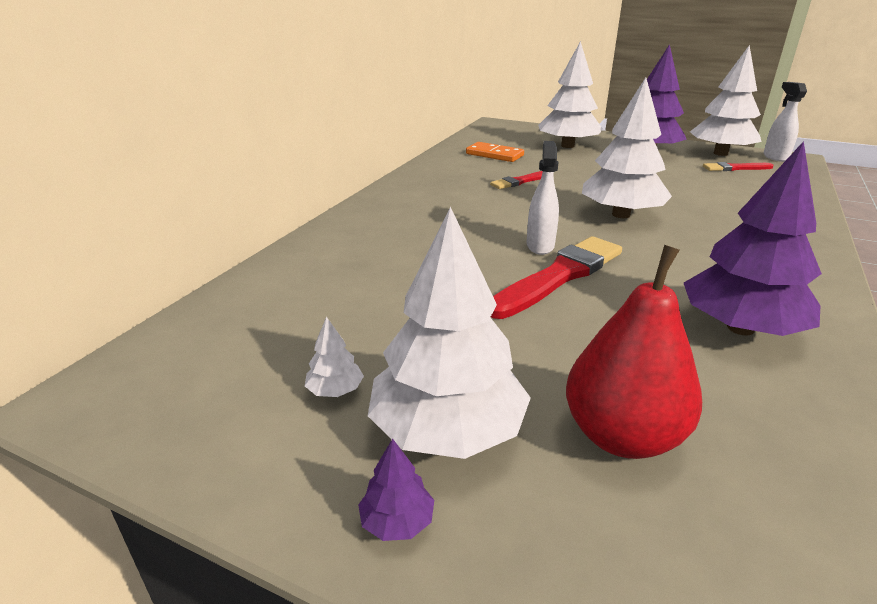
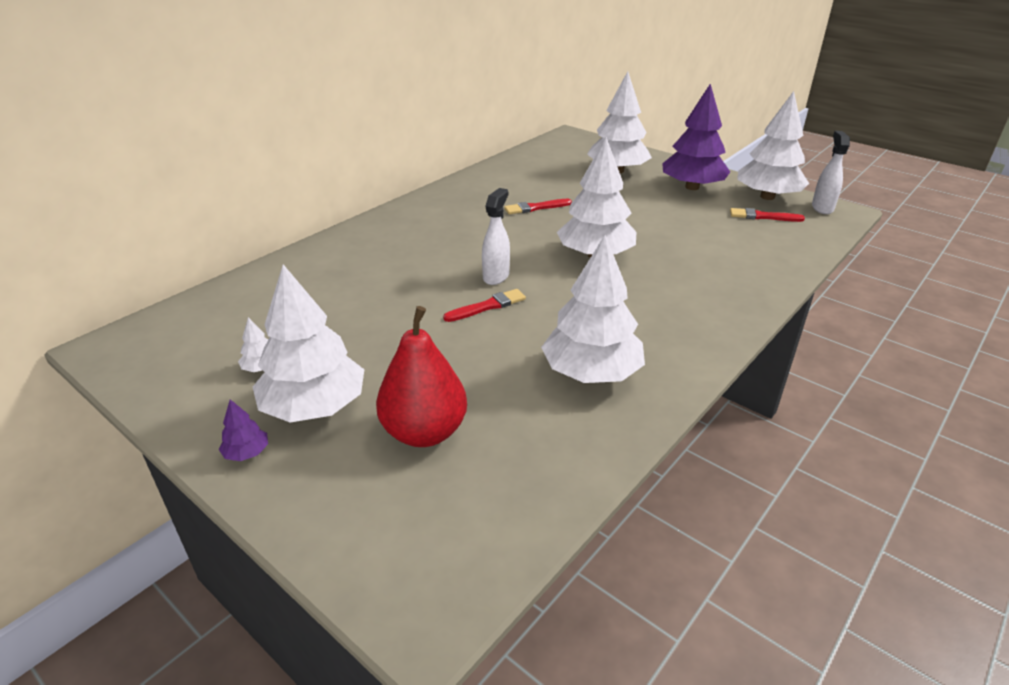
camera: 15 degrees right, 5 degrees up
orange domino [466,142,524,162] -> none
red brush [491,236,622,319] -> red brush [443,289,526,322], size x0.54
purple tree [684,141,822,336] -> white tree [541,235,645,383]

